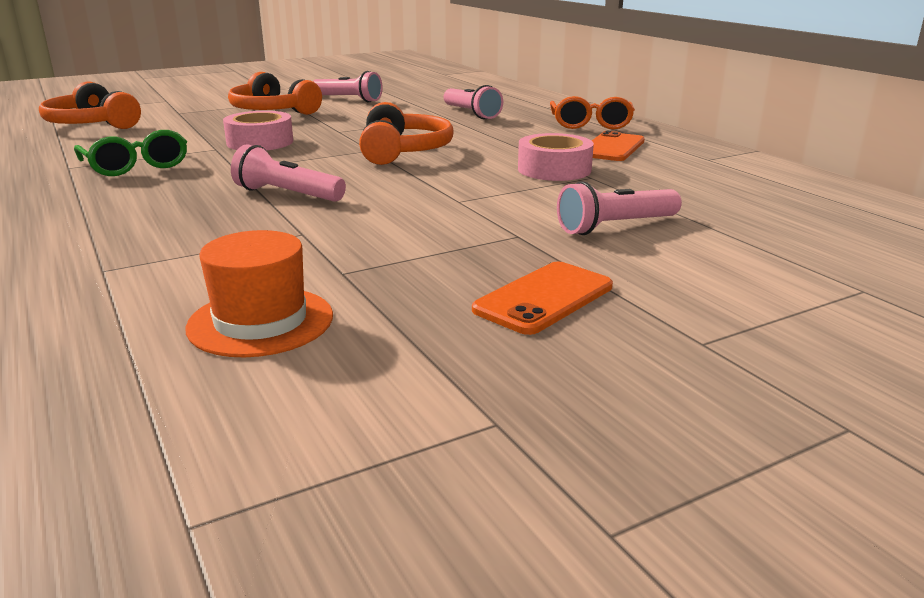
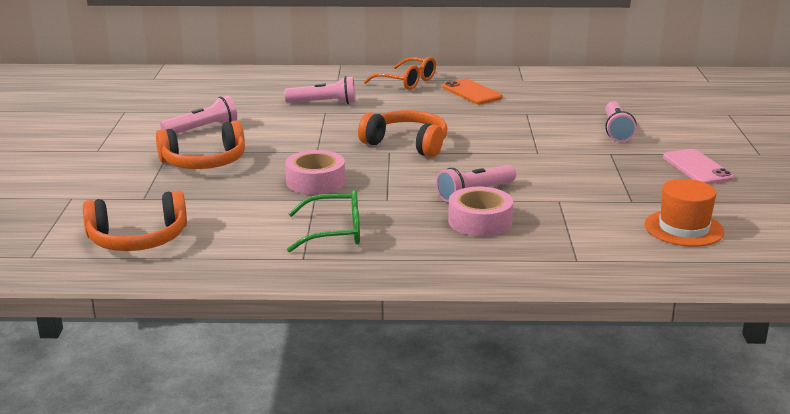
camera: 60 degrees left, 0 degrees up
orange phone [472,262,613,335] -> pink phone [663,149,734,184]
pink tape [518,133,594,181] -> pink tape moved to [448,187,513,237]

